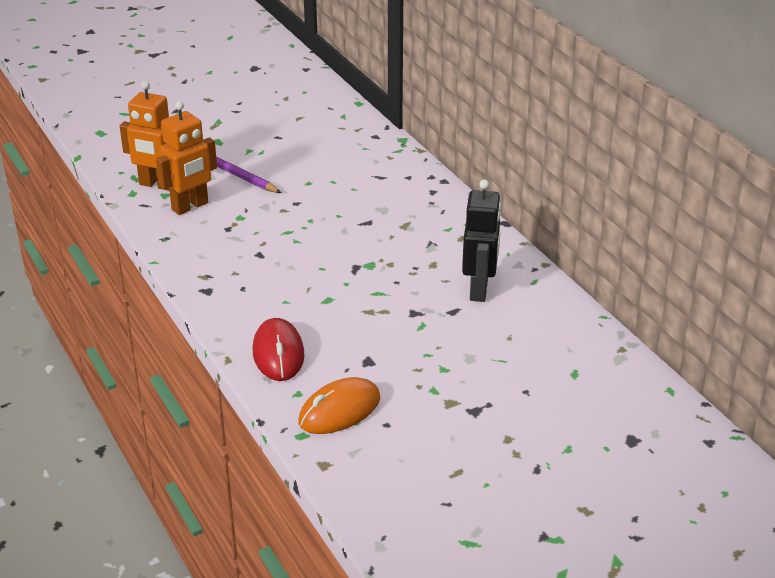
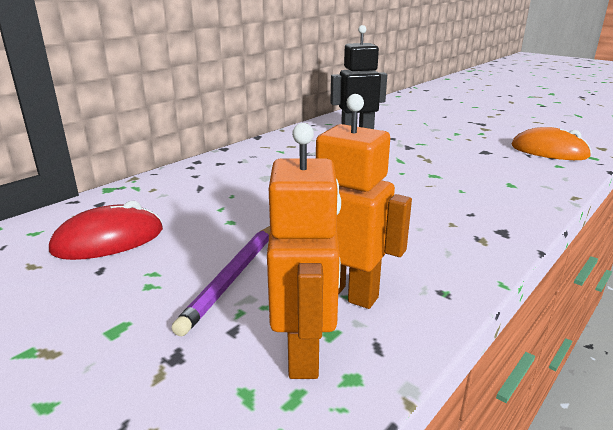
camera: 110 degrees left, 10 degrees down
red mouse [253,318,304,381] -> red mouse moved to [49,201,163,260]

